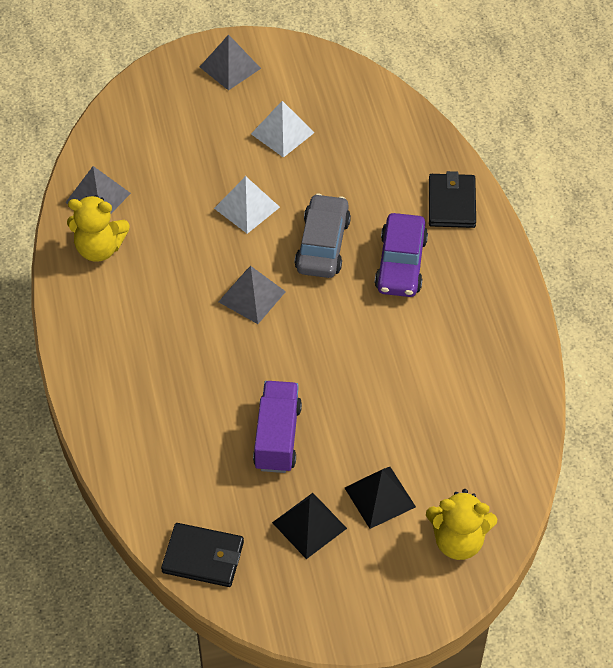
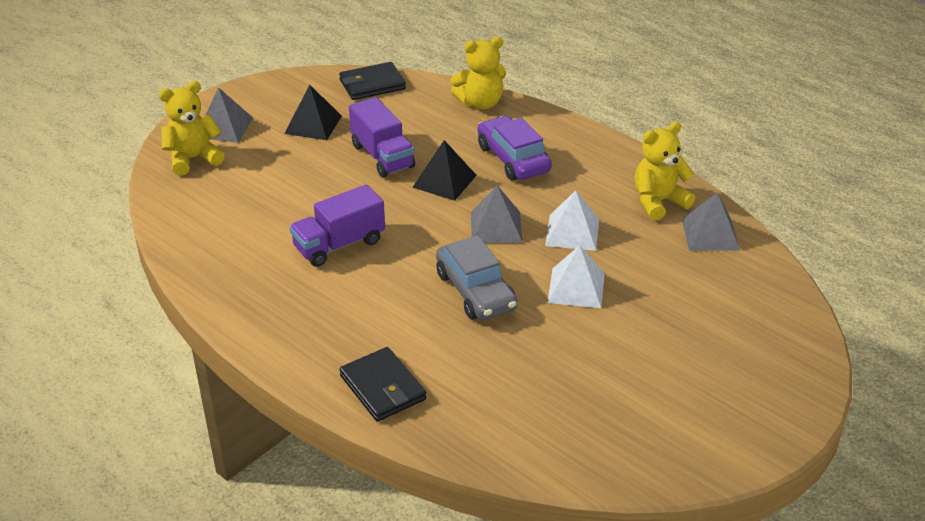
camera: 145 degrees right, 15 degrees down
grey pyramid [200,34,261,91] -> grey pyramid moved to [205,87,253,143]
white pyramid [251,101,315,158] -> white pyramid moved to [545,190,599,251]
black pyramid [345,467,416,529] -> black pyramid moved to [412,140,477,201]
purple car [375,213,428,297] -> purple car moved to [477,116,552,180]
none -> purple truck [290,184,385,267]
none -> yellow teddy bear [451,37,506,109]

